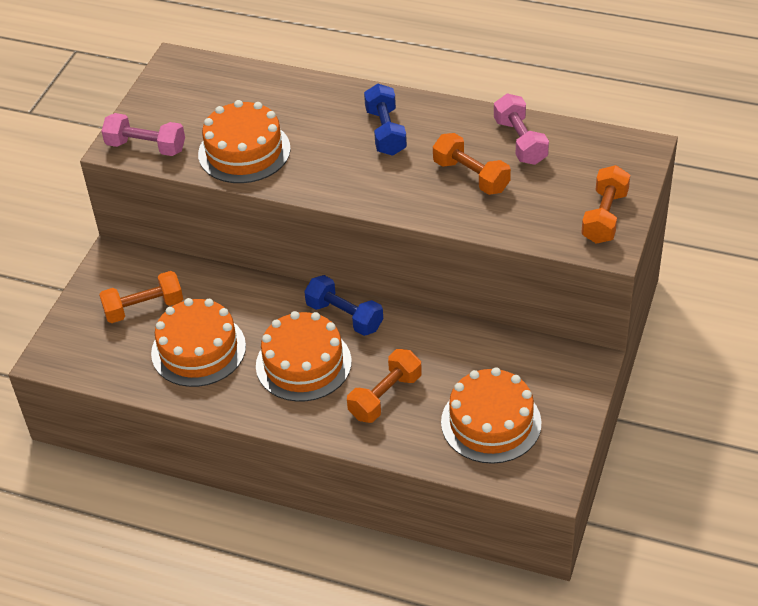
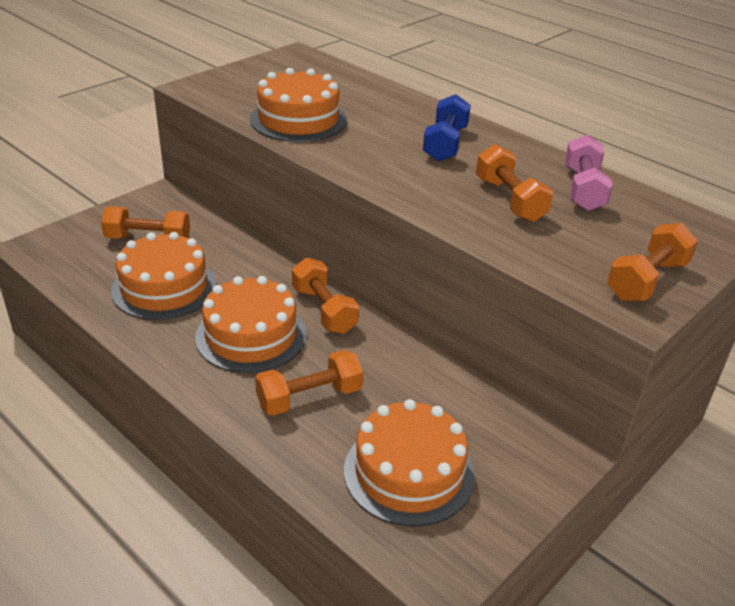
camera: 20 degrees right, 10 degrees down
pink dumbbell [101,113,185,156] -> none
blue dumbbell [304,275,383,336] -> orange dumbbell [292,258,359,334]

